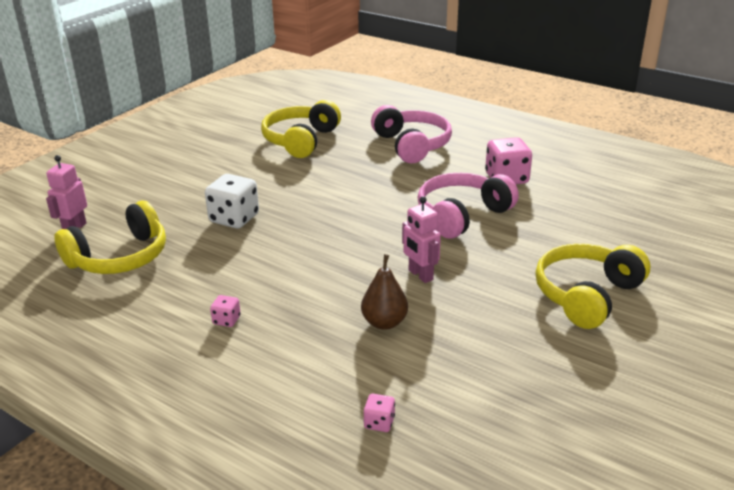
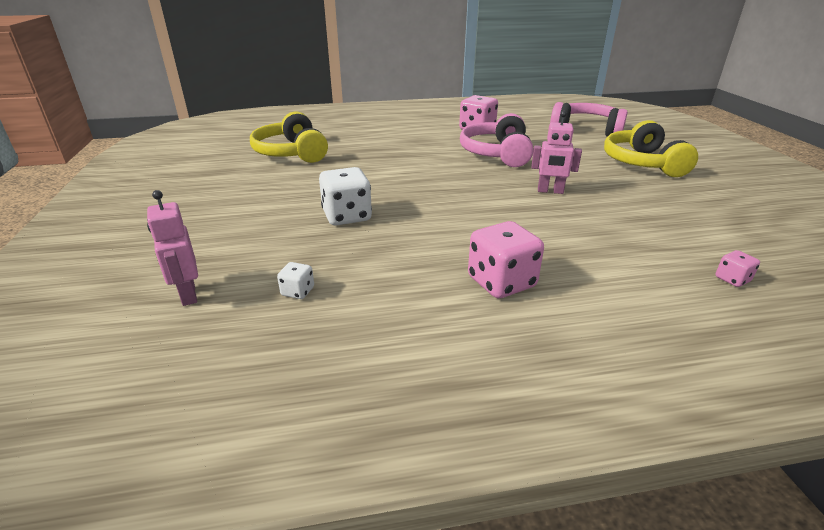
camera: 45 degrees left, 0 degrees up
yellow headphones [54,200,166,274] -> white dice [277,262,314,299]
pink dice [210,295,241,327] -> pink dice [468,221,544,298], size x2.07
brown pear [361,254,408,330] -> none
pink headphones [371,105,452,163] -> pink headphones moved to [550,102,628,137]

